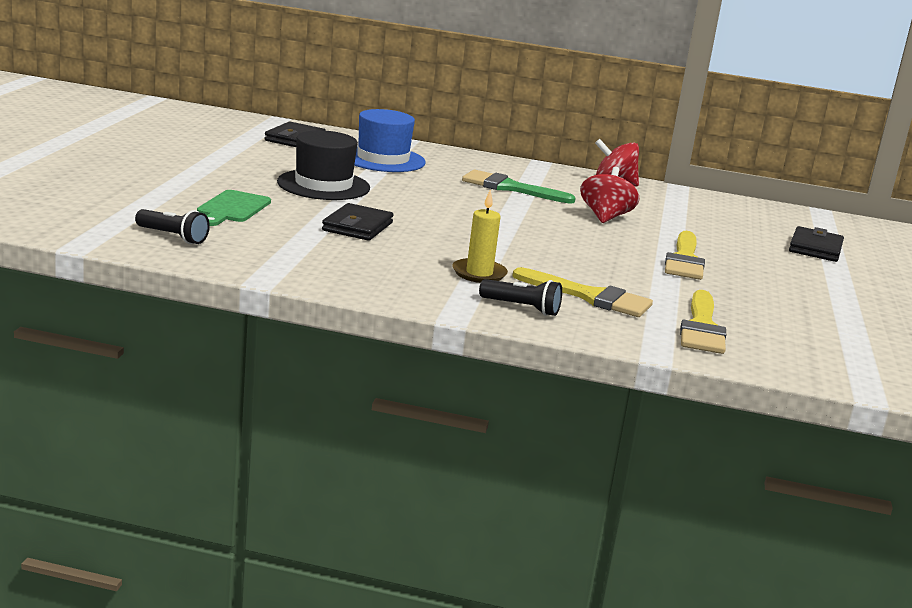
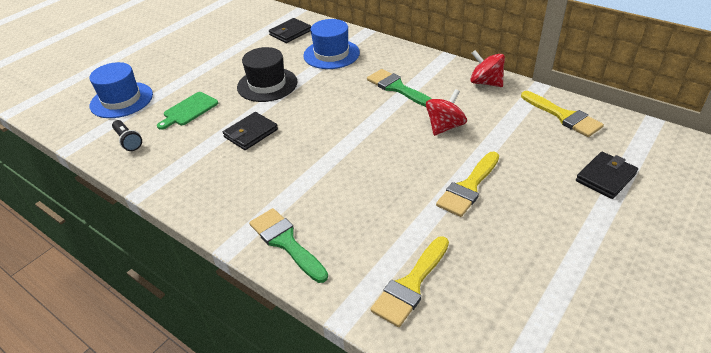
camera: 30 degrees right, 20 degrees up
yellow candle [452,190,508,283] -> none
black flashlight [479,279,562,316] -> green brush [249,208,328,283]
yellow brush [513,267,653,317] -> yellow brush moved to [521,91,604,137]
none -> blue hat [89,62,153,118]

